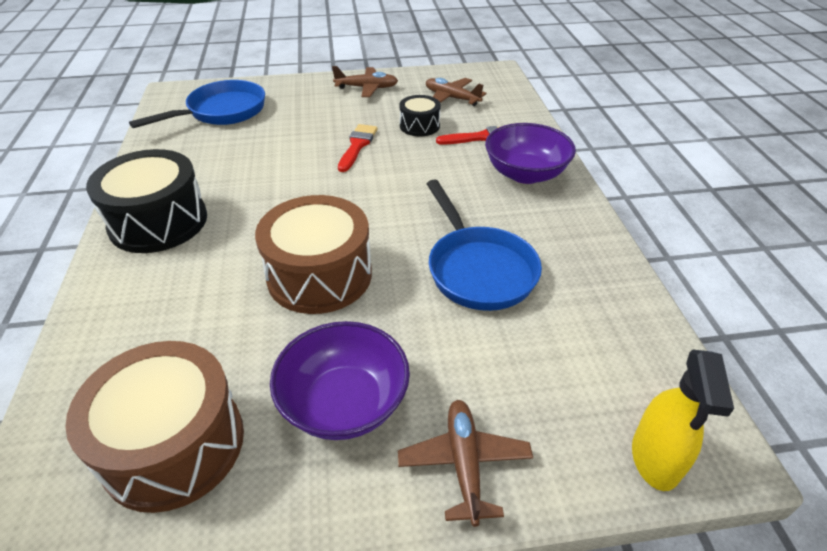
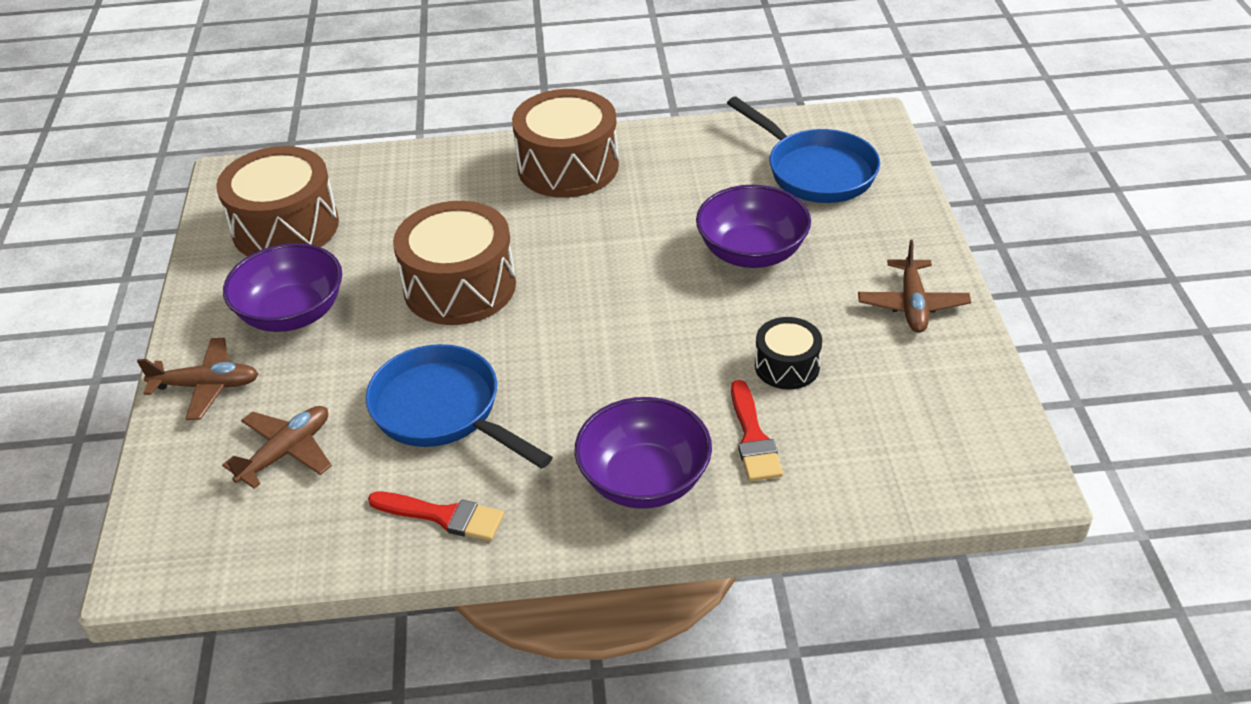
camera: 95 degrees right, 0 degrees up
black drum [86,149,207,253] -> brown drum [512,89,619,198]
red brush [338,124,378,172] -> red brush moved to [368,492,504,541]
brown plane [426,78,486,106] -> brown plane moved to [222,406,332,489]
blue pan [427,179,542,311] -> blue pan turned 60 degrees clockwise [365,344,553,469]
yellow spray bottle [632,349,734,491] -> none
none -> purple bowl [696,185,811,268]

